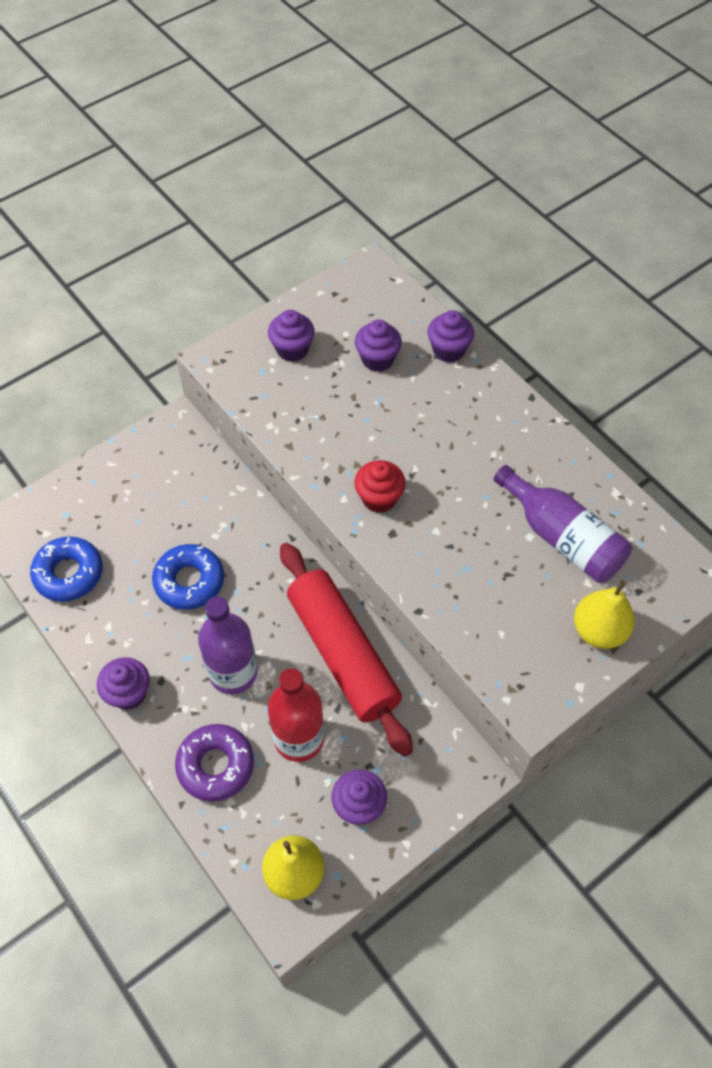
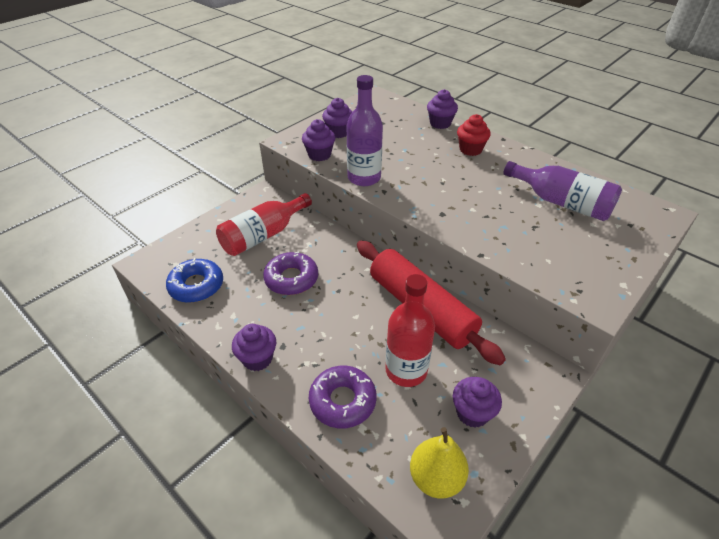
camera: 10 degrees left, 15 degrees down
blue donut [152,544,224,610] -> purple donut [263,251,318,295]
purple bottle [198,596,258,694] -> purple bottle moved to [346,75,383,186]
red cupcake [354,460,406,513] -> red cupcake moved to [457,114,491,156]
purple cupcake [355,320,402,372] -> purple cupcake moved to [302,119,335,161]
yellow pear [574,580,635,649] -> none
none -> red bottle [216,193,312,256]

